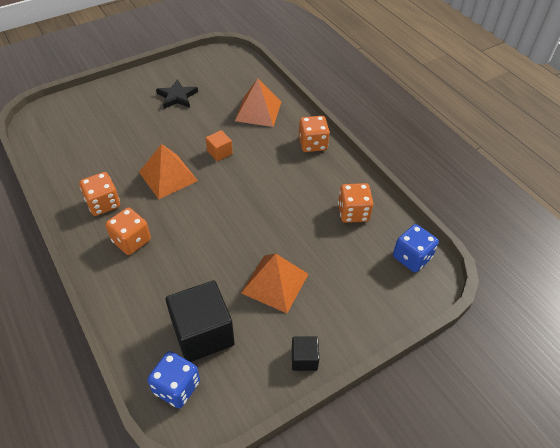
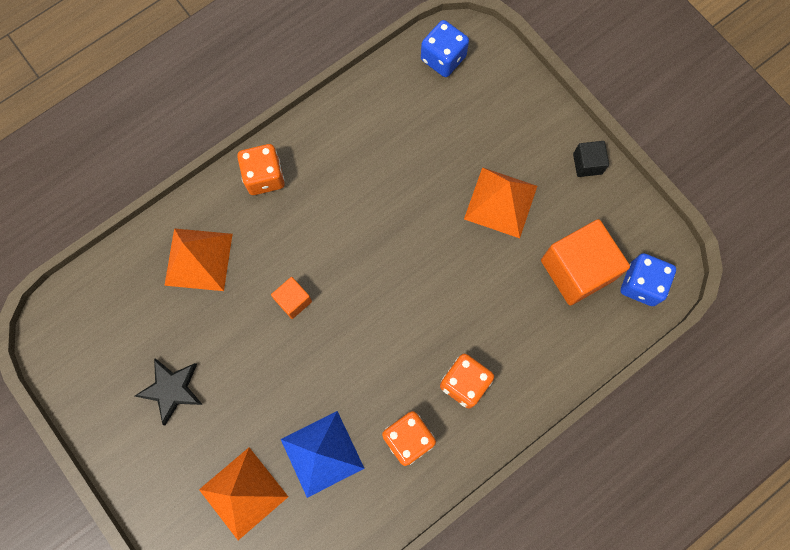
camera: 95 degrees left, 25 degrees up
orange pyramid [139,144,198,199] -> orange pyramid moved to [199,447,288,540]
black cube [166,281,235,362] -> orange cube [541,219,630,305]
orange dice [338,183,374,223] -> none
none -> blue pyramid [281,411,365,498]

